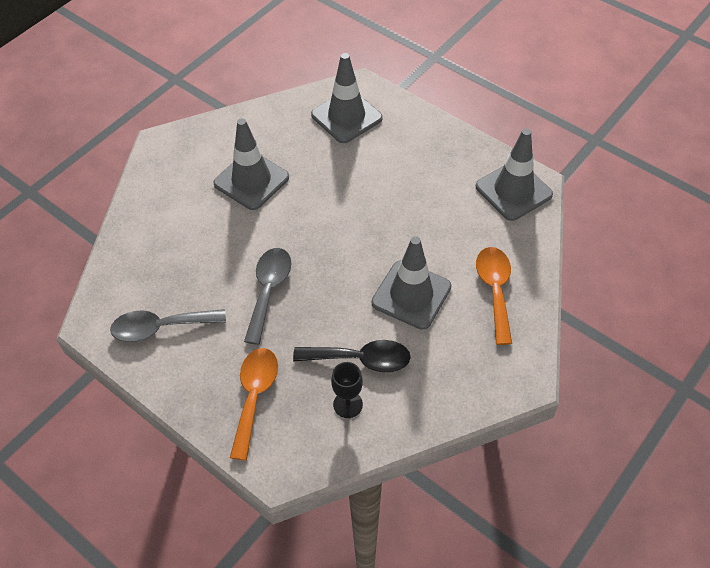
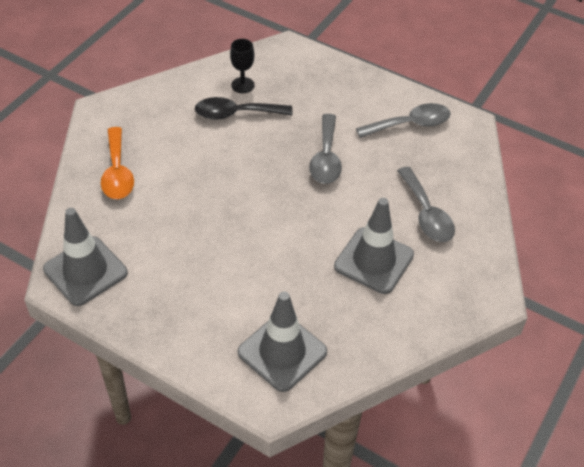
camera: 170 degrees right, 5 degrees down
orange spoon [230,348,278,461] -> none
grey traffic cone [371,236,451,330] -> none
none -> grey spoon [397,167,455,242]

